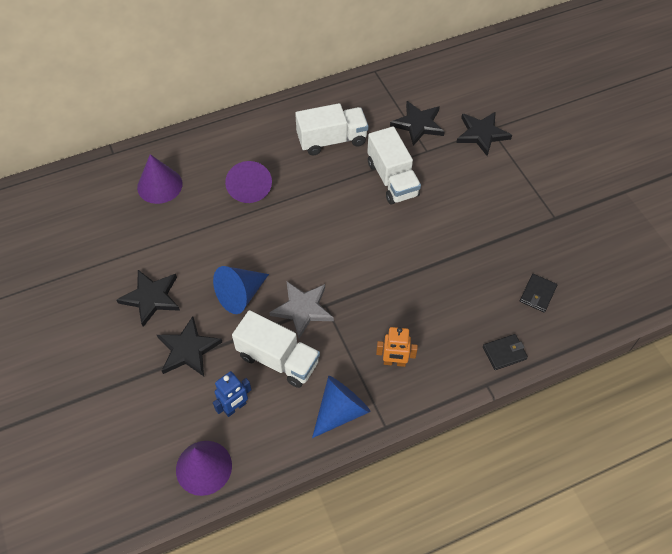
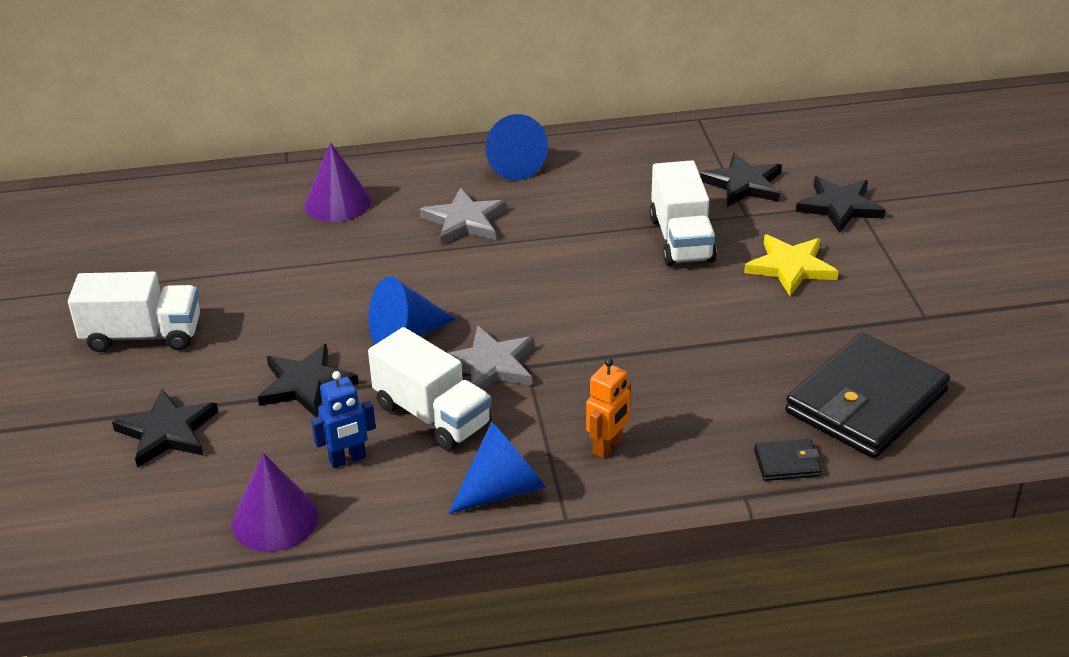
camera: 15 degrees right, 20 degrees down
black star [116,270,180,327] -> black star moved to [112,389,218,468]
purple cone [225,161,272,203] -> grey star [420,188,507,245]
white truck [295,103,368,155] -> white truck moved to [68,272,200,352]
orange robot [376,327,418,367] -> orange robot turned 75 degrees counterclockwise [586,358,631,458]
black wallet [520,274,558,312] -> black wallet [785,333,950,458], size x2.43
none -> blue cone [486,114,548,180]
none -> yellow star [744,234,839,296]

